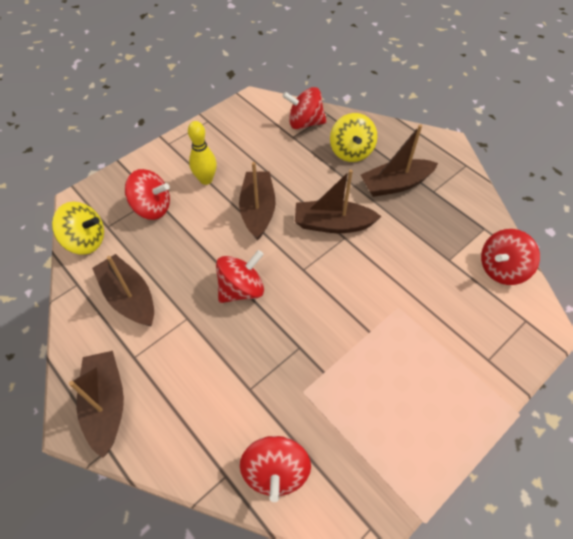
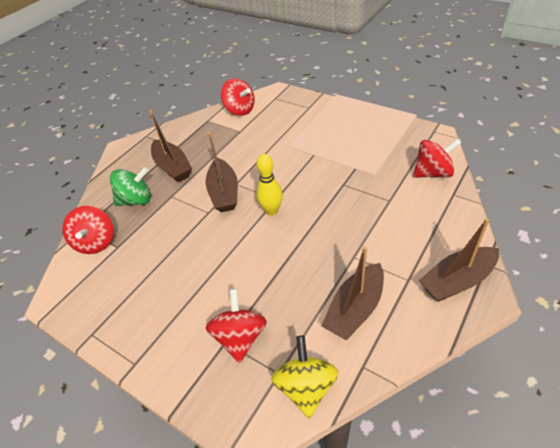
camera: 100 degrees left, 10 degrees down
yellow bowling pin [188,121,217,185] -> yellow bowling pin moved to [256,154,283,215]
red spinning top [216,250,264,303] -> none
brown boat [239,162,276,240] -> none
yellow spinning top [330,113,377,162] -> green spinning top [110,167,151,206]

